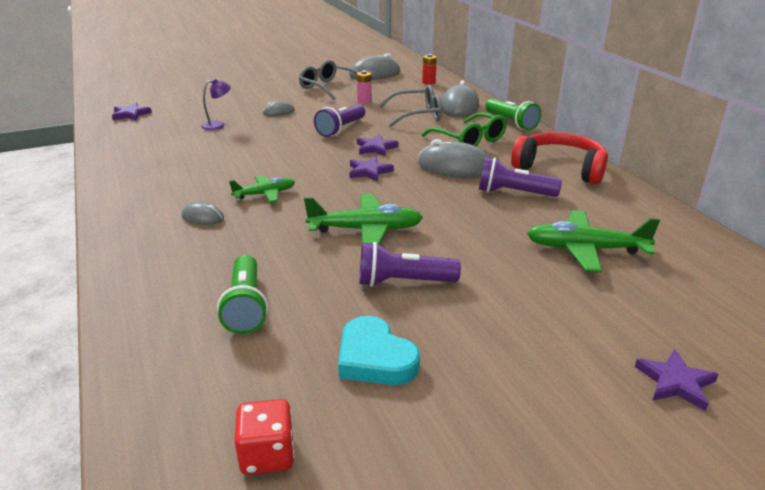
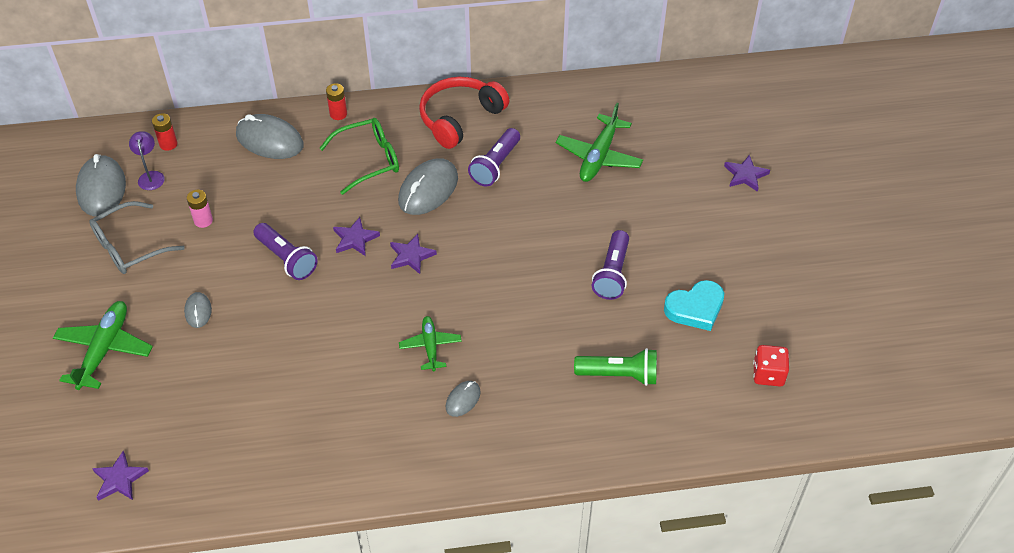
camera: 75 degrees left, 20 degrees up
purple lamp [201,78,231,130] -> purple lamp moved to [129,131,165,190]
green plane [304,194,423,245] -> green plane moved to [53,301,153,390]
grey glasses [379,85,442,127] -> none
green flashlight [485,98,541,130] -> red battery [326,83,347,120]

